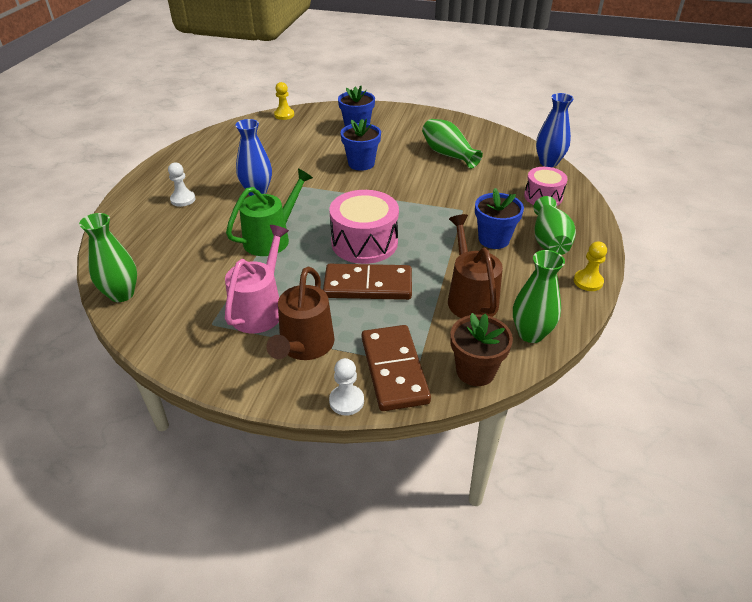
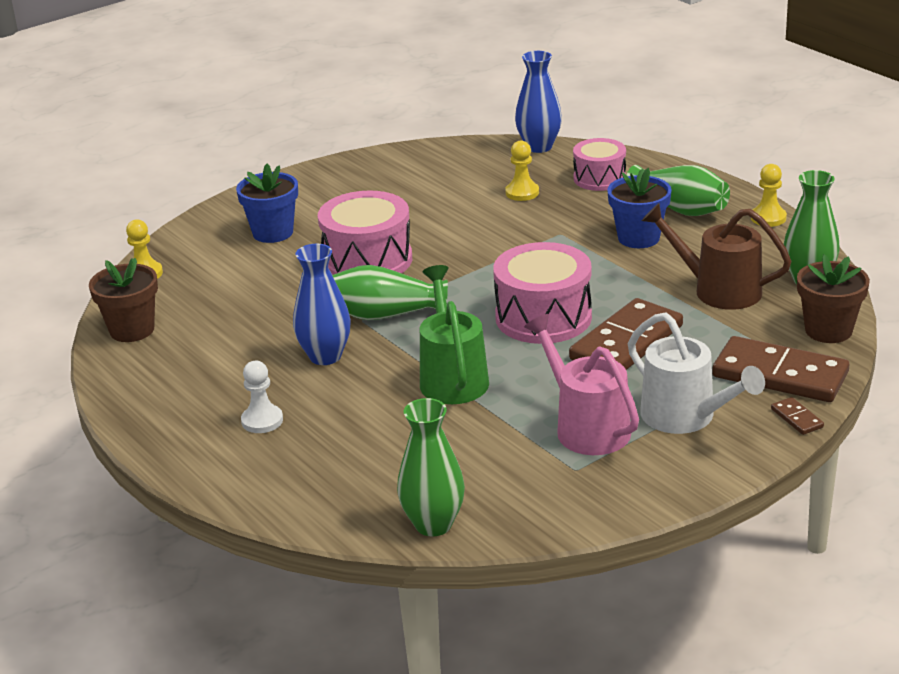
camera: 50 degrees left, 10 degrees down
brown watering can [267,267,335,360] -> white watering can [628,312,765,434]
white pawn [329,358,364,416] -> brown domino [771,397,824,435]
blue flower pot [341,119,381,171] -> pink drum [318,190,412,275]
green vase [422,119,483,169] -> green vase moved to [332,265,448,320]
none -> brown flower pot [89,258,158,342]
none -> yellow pawn [505,140,539,201]

